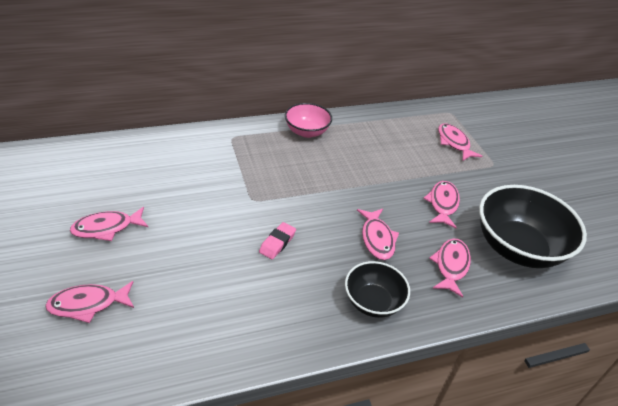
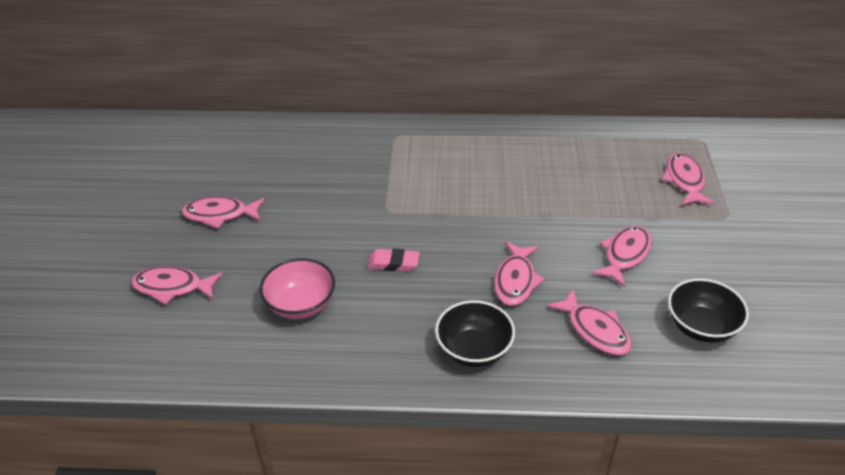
camera: 25 degrees right, 0 degrees up
pink eraser [259,222,296,259] -> pink eraser turned 45 degrees clockwise [367,248,420,271]
pink bowl [285,103,332,138] -> pink bowl moved to [260,258,335,319]
pink fish [429,238,471,298] -> pink fish turned 105 degrees clockwise [547,289,632,355]
black bowl [479,185,587,268] -> black bowl [668,278,749,343], size x0.56

